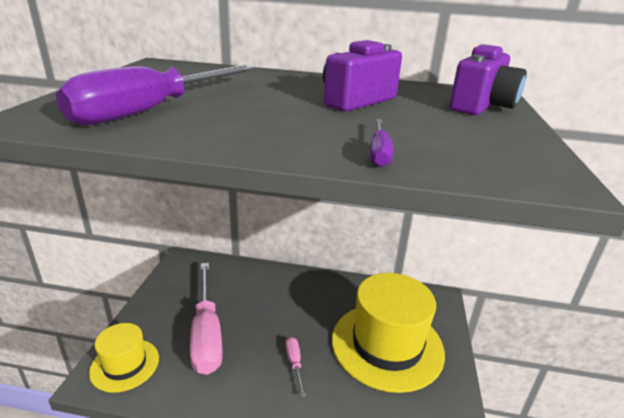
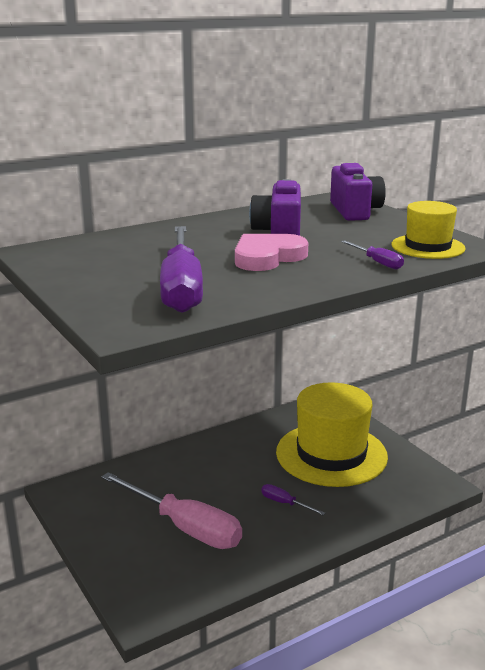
camera: 40 degrees left, 5 degrees down
yellow hat [89,323,159,393] -> yellow hat moved to [392,201,465,259]
pink screwdriver [286,337,306,397] -> purple screwdriver [261,484,325,515]
none -> pink heart [235,234,308,271]

